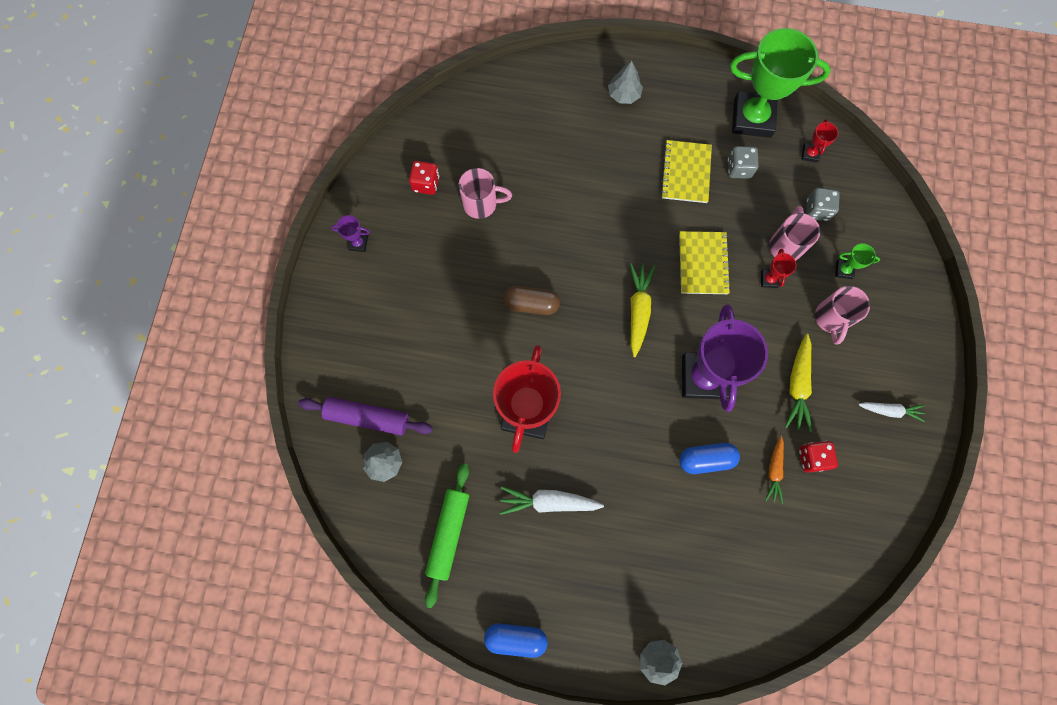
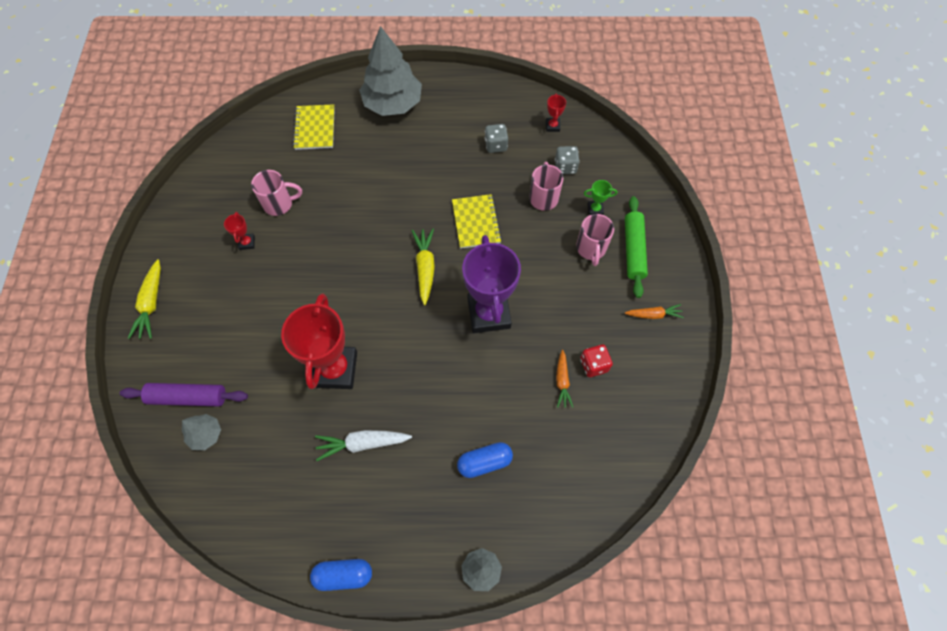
camera: 10 degrees left, 10 degrees down
purple trophy [331,215,370,252] -> none
red dice [409,161,439,195] -> none
green rolling pin [425,463,469,608] -> green rolling pin moved to [625,196,648,298]
brown capsule [503,286,560,315] -> none
grey tree [608,60,643,104] -> grey tree [359,26,422,116], size x2.12
yellow notebook [660,140,712,203] -> yellow notebook moved to [293,104,335,150]
blue capsule [679,443,740,474] -> blue capsule moved to [457,442,513,478]
green trophy [730,28,831,138] -> none
red trophy [761,249,796,288] -> red trophy moved to [224,212,255,250]
yellow carrot [785,334,812,432] -> yellow carrot moved to [128,259,161,339]
white carrot [858,402,925,422] -> orange carrot [625,304,684,319]

